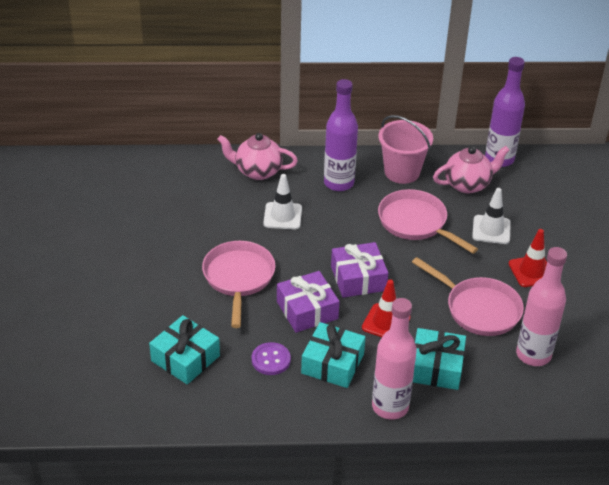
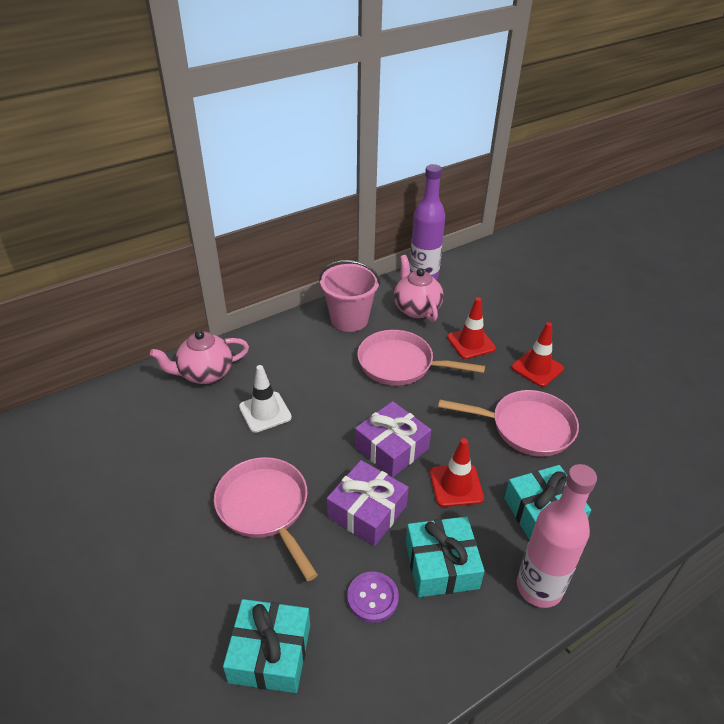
camera: 30 degrees left, 0 degrees up
purple bottle [324,79,358,191] -> none
pink teapot [433,146,510,194] -> pink teapot turned 60 degrees counterclockwise [394,255,444,322]
white traffic cone [472,188,511,244] -> red traffic cone [447,297,496,359]
pink bottle [516,247,567,366] -> none

